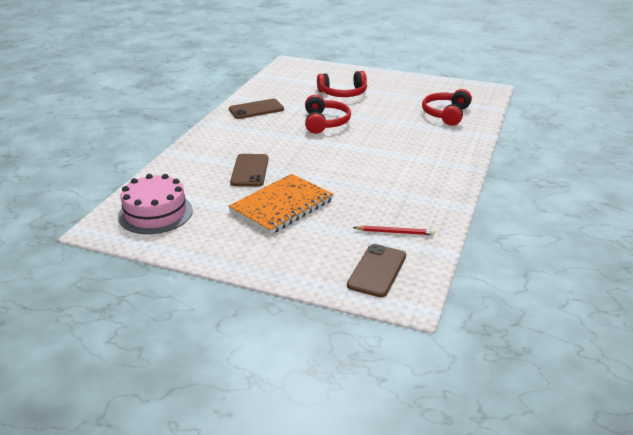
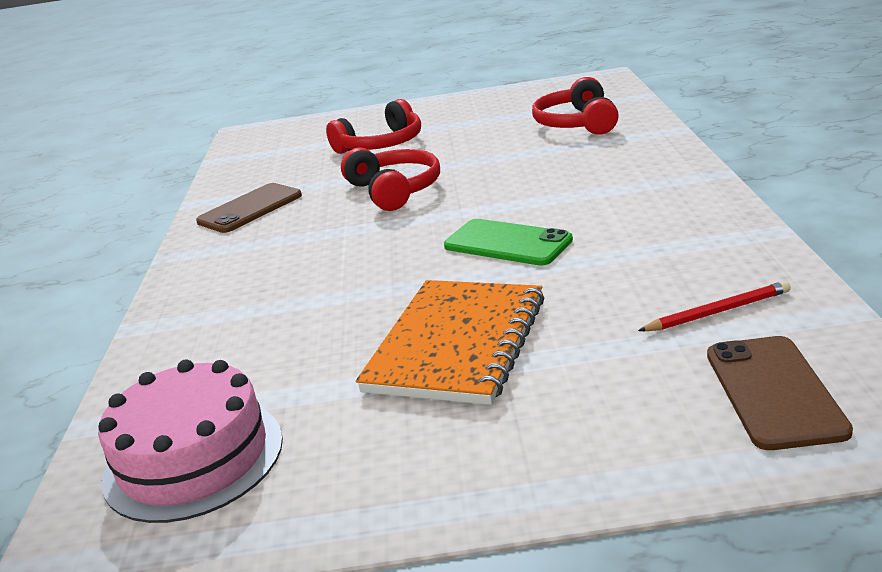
camera: 20 degrees left, 5 degrees down
brown phone [230,154,269,187] -> none
none -> green phone [444,219,573,266]

